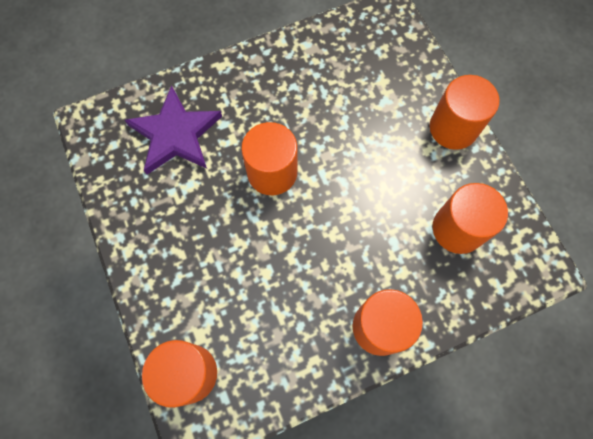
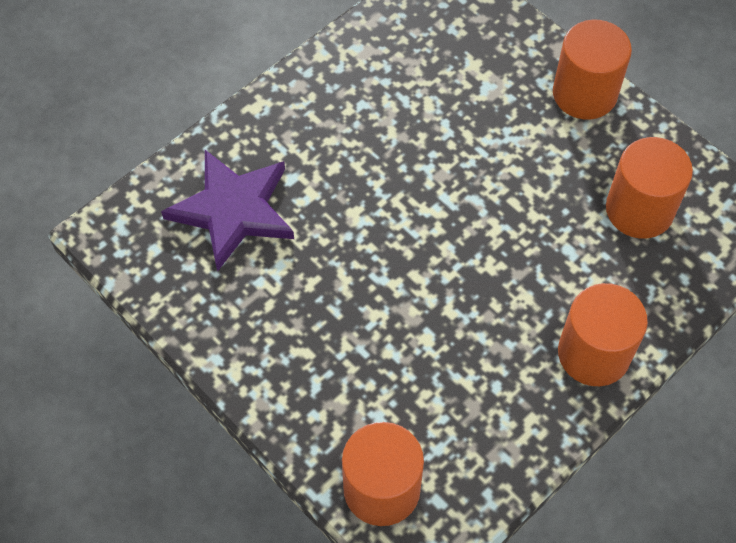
camera: 20 degrees left, 10 degrees down
orange cylinder [241,122,298,195] -> none

